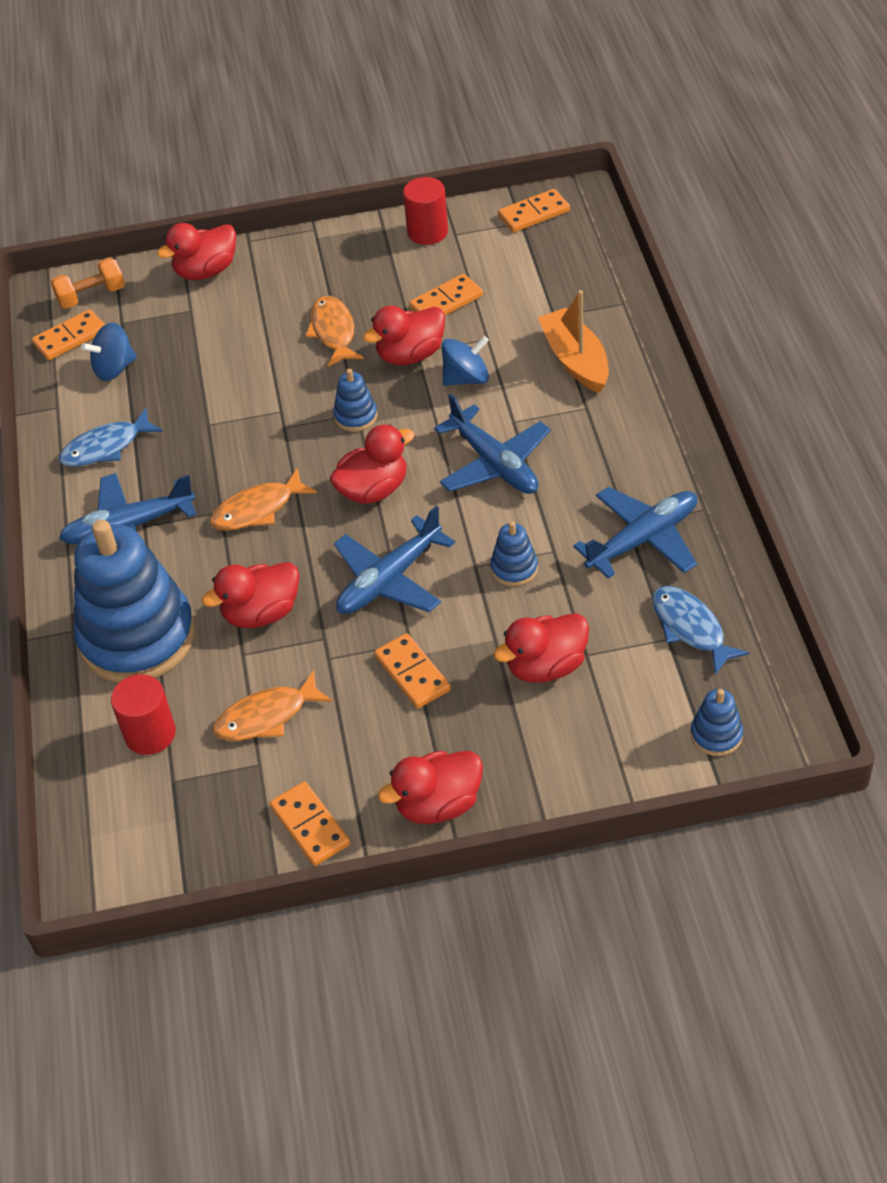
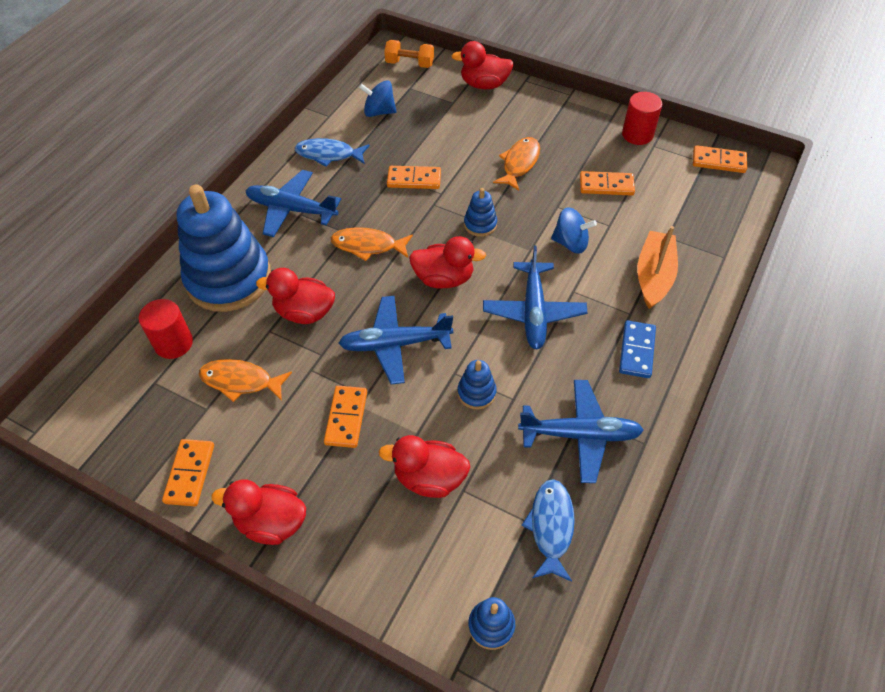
camera: 35 degrees right, 5 degrees up
orange domino [32,309,105,360] -> orange domino moved to [387,166,441,189]
red duck [363,306,445,365] -> none
none -> blue domino [619,320,656,378]

